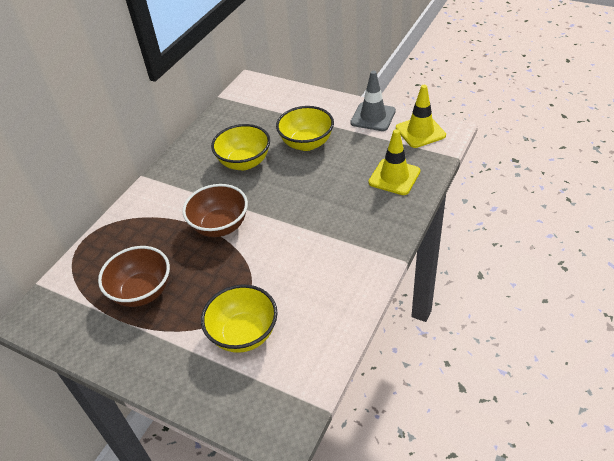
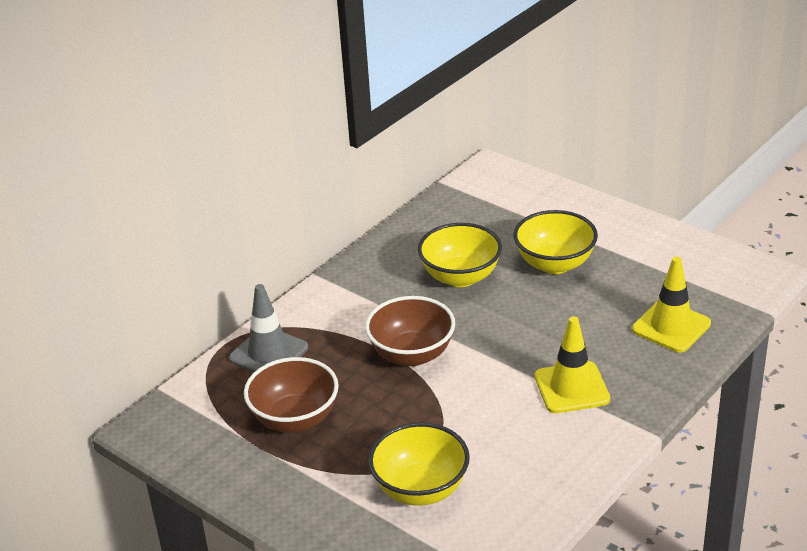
camera: 10 degrees right, 10 degrees down
grey traffic cone [350,71,396,131] -> grey traffic cone moved to [229,284,308,373]
yellow traffic cone [396,85,446,148] -> yellow traffic cone moved to [535,316,610,413]

